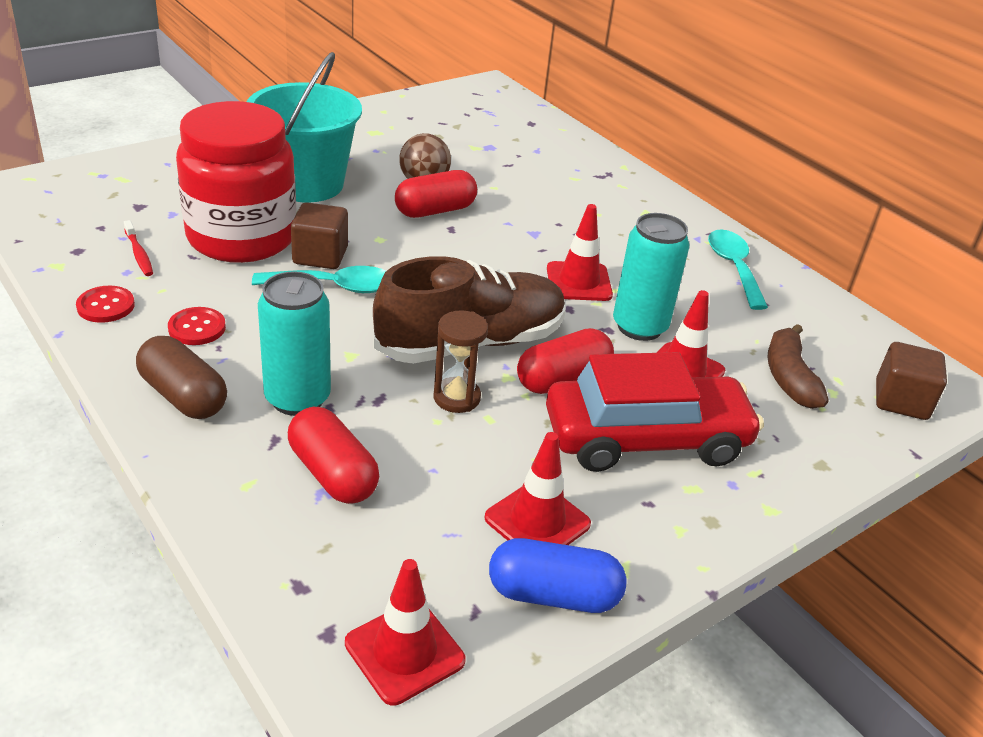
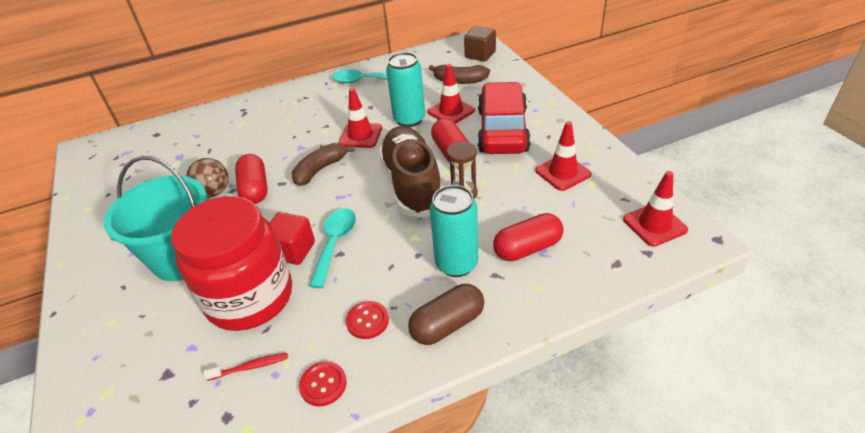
camera: 70 degrees left, 5 degrees up
brown cube [291,202,348,269] -> red cube [270,212,315,265]
blue capsule [489,538,626,613] -> none
none -> brown banana [292,143,355,186]

